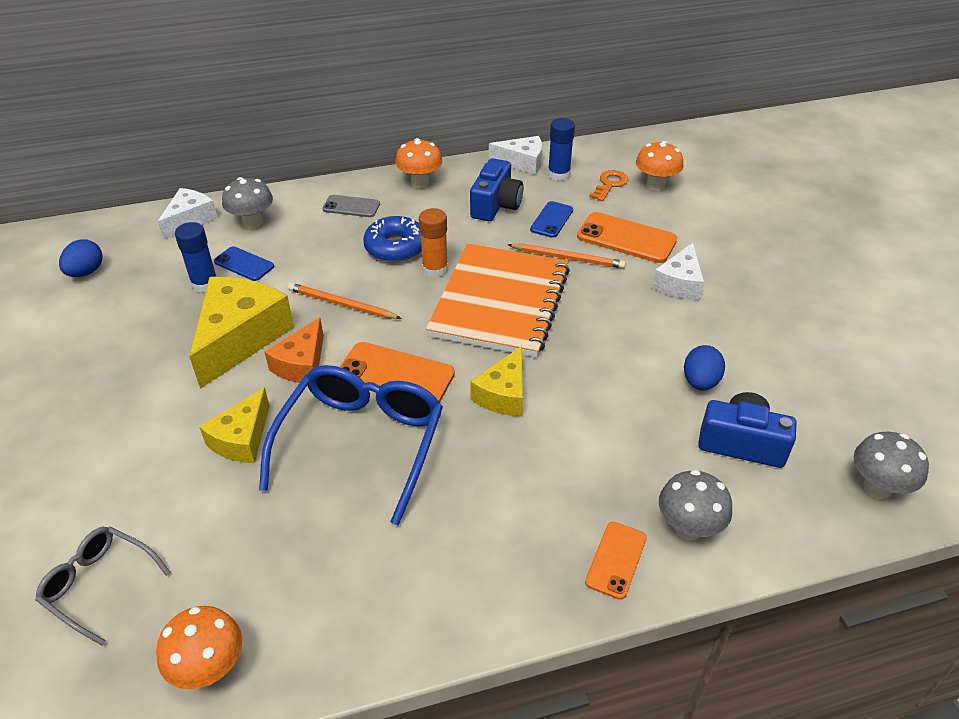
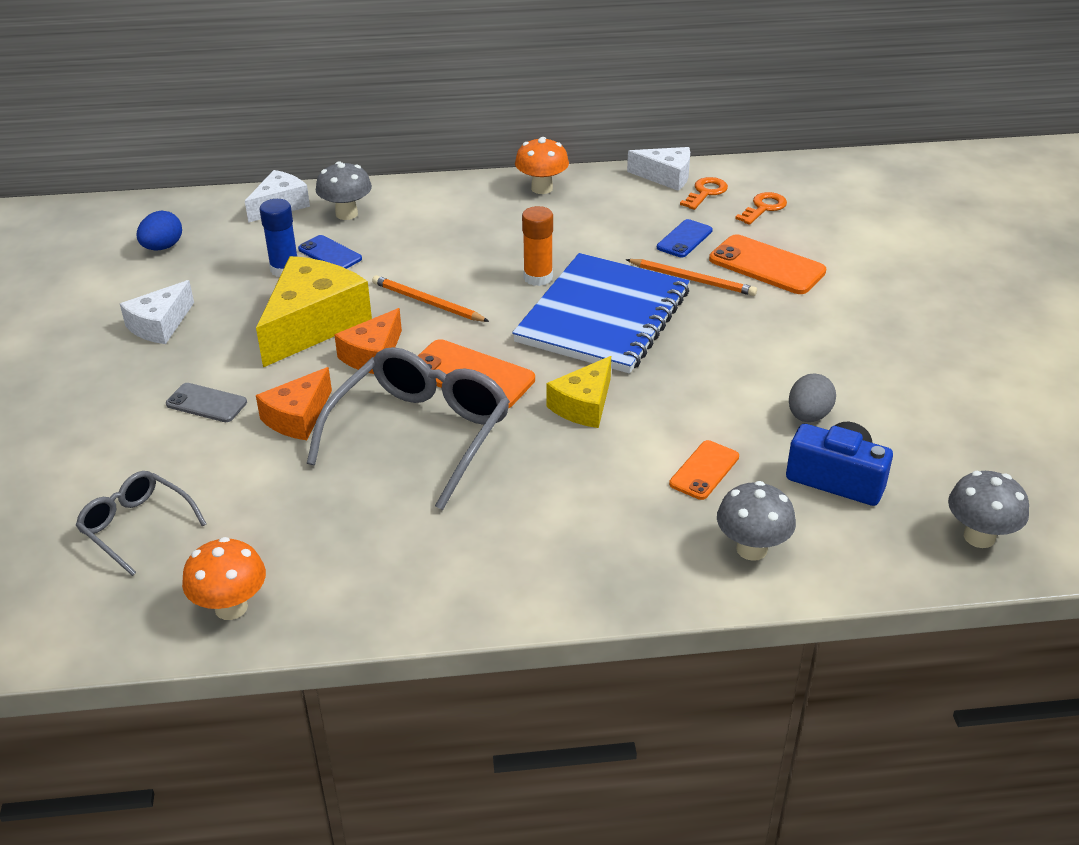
camera: 10 degrees right, 5 degrees down
yellow cheese [199,387,270,463] -> orange cheese [256,367,332,440]
blue glasses [259,365,443,525] -> grey glasses [307,347,510,510]
grey phone [323,195,380,217] -> grey phone moved to [166,383,247,422]
blue donut [363,216,422,262] -> none
orange notebook [426,243,570,357] -> blue notebook [512,253,690,374]
blue camera [470,158,523,221] -> none
blue glue stick [548,118,575,181] -> orange key [680,177,728,210]
orange phone [585,522,647,600] -> orange phone moved to [669,440,739,500]
orange mushroom [636,141,683,191] -> none
white cheese [652,243,704,300] -> white cheese moved to [120,280,194,344]
blue egg [684,345,725,391] -> grey egg [789,374,836,422]

